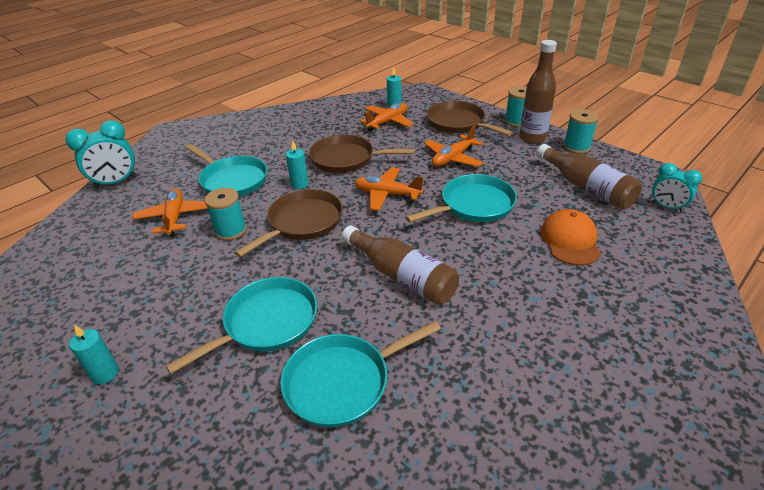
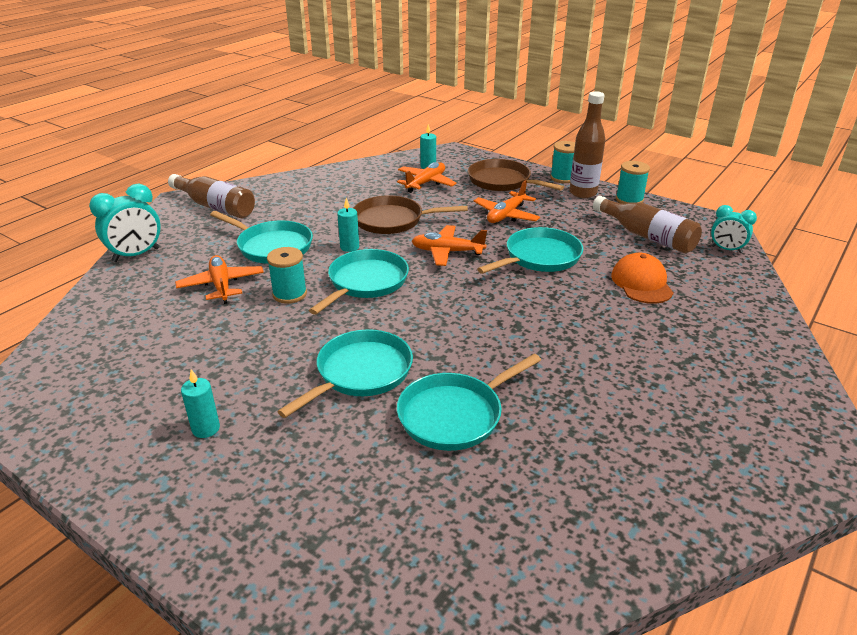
camera: 10 degrees left, 5 degrees down
brown pan [235,189,343,257] -> turquoise pan [309,249,409,315]
brown bottle [342,226,459,305] -> brown bottle moved to [168,174,255,218]

